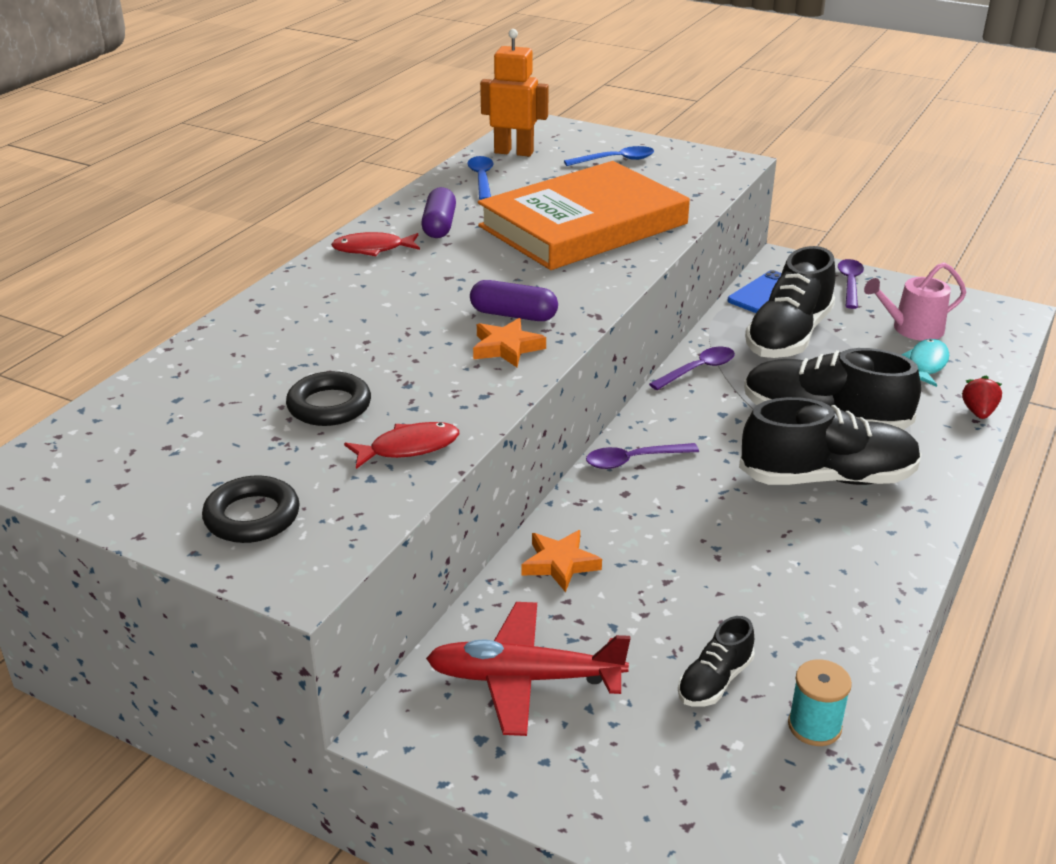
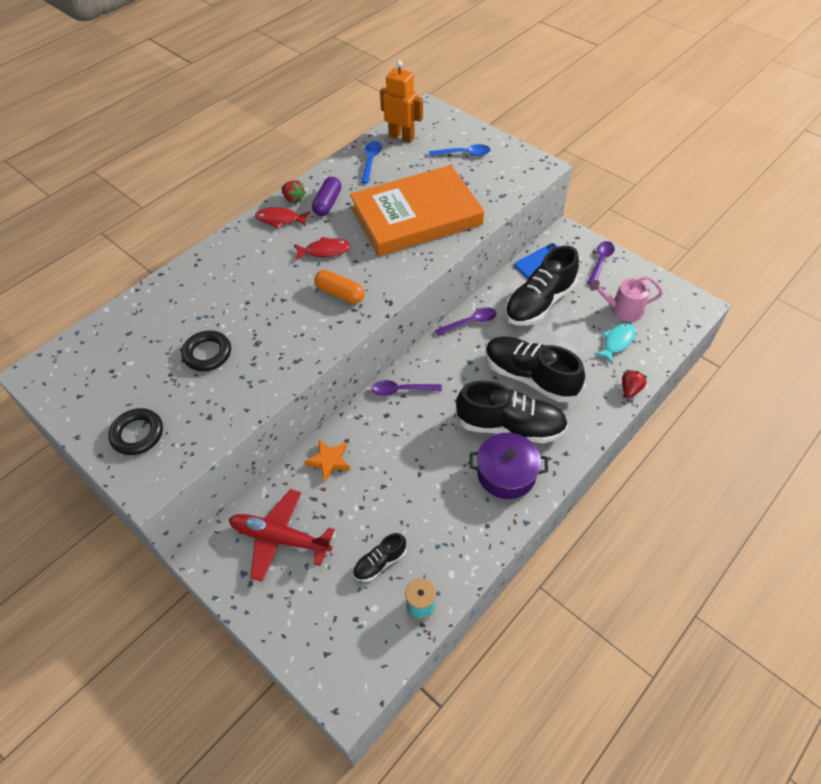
camera: 15 degrees right, 20 degrees up
red fish [344,422,459,469] -> red fish moved to [294,237,351,260]
purple capsule [470,280,558,321] -> orange capsule [314,270,365,304]
orange star [473,318,546,367] -> none
none -> red strawberry [282,180,306,203]
none -> purple pot [469,433,548,499]

